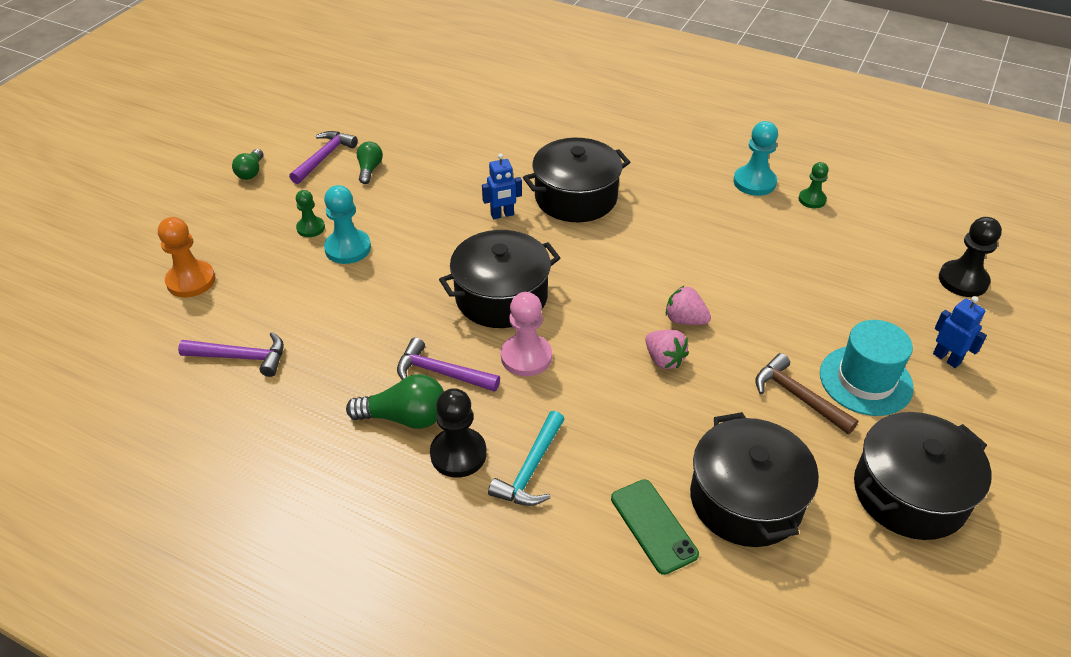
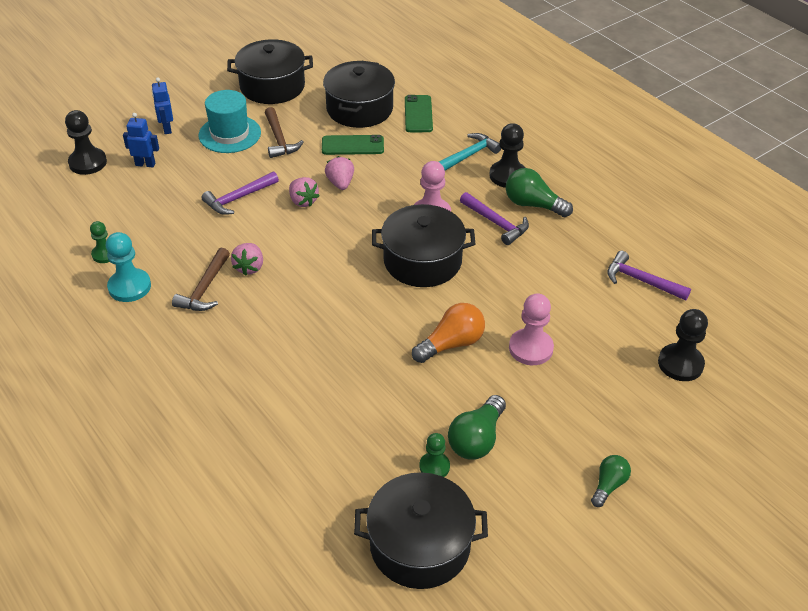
camera: 155 degrees left, 0 degrees up
orange pawn [158,217,215,298] -> black pawn [658,309,708,381]
purple hammer [289,131,358,184] -> purple hammer moved to [201,172,279,215]
green pawn [296,190,325,237] -> green pawn moved to [419,433,450,477]
turquoise pawn [324,185,371,264] -> pink pawn [509,293,554,365]
green light bulb [357,142,383,184] -> green light bulb [448,395,506,460], size x1.59
blue robot [482,153,522,219] -> blue robot moved to [123,113,159,167]
black pot [523,138,630,222] -> black pot moved to [354,472,488,589]
none -> brown hammer [172,247,230,311]
none -> pink strawberry [231,243,263,276]
none -> green phone [322,135,384,155]
none -> orange light bulb [412,303,485,363]

